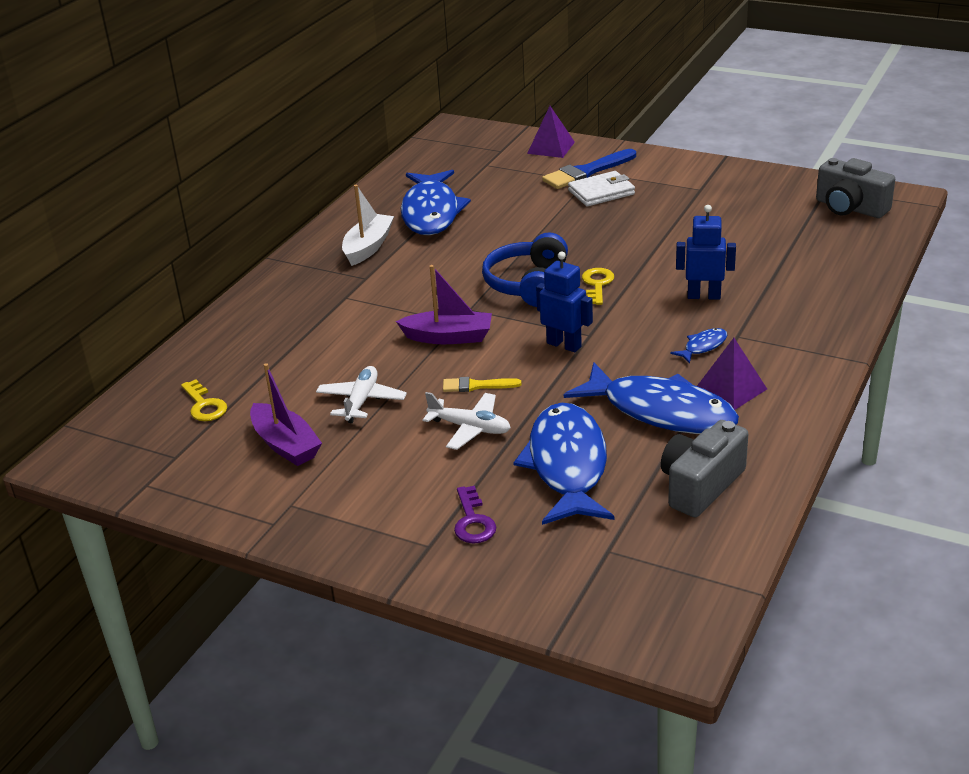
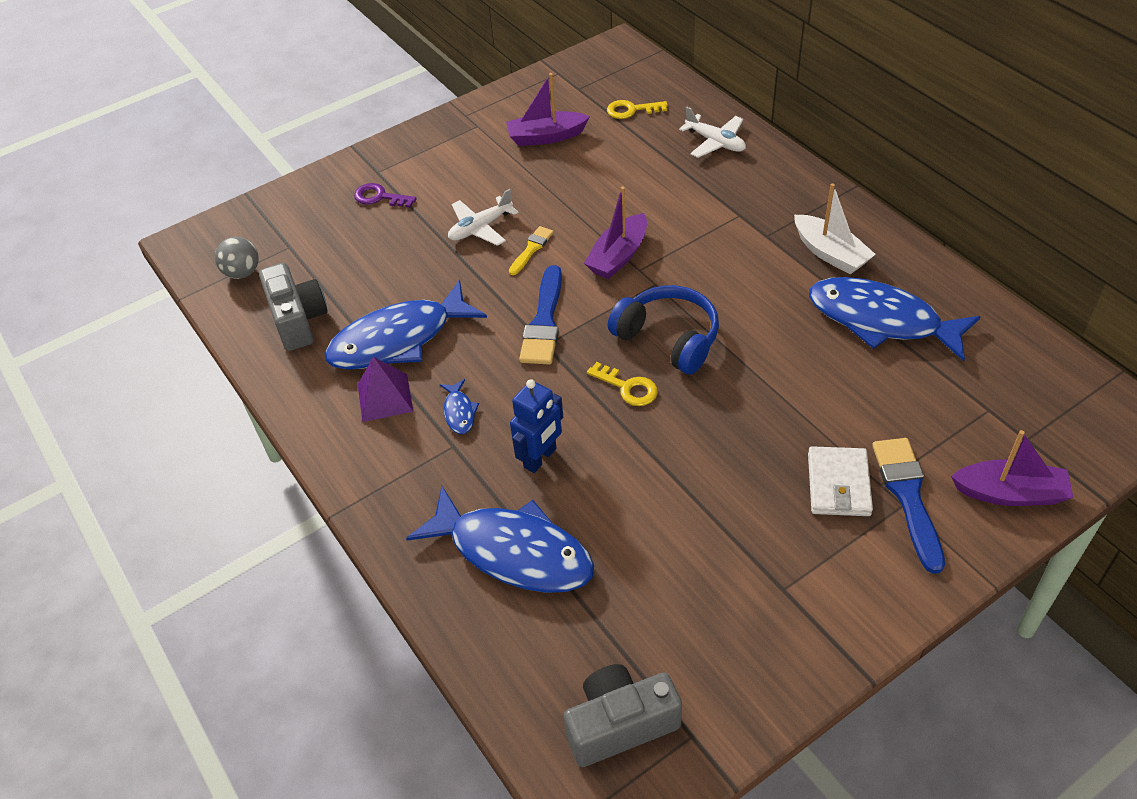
camera: 120 degrees right, 15 degrees up
white plane [316,366,407,423] -> white plane moved to [679,107,746,158]
blue fish [513,403,614,525] -> blue fish moved to [406,486,594,593]
purple pyramid [527,106,575,158] -> purple boat [951,430,1073,506]
blue robot [536,252,593,352] -> blue brush [519,265,562,365]
none -> grey ball [215,237,259,279]

